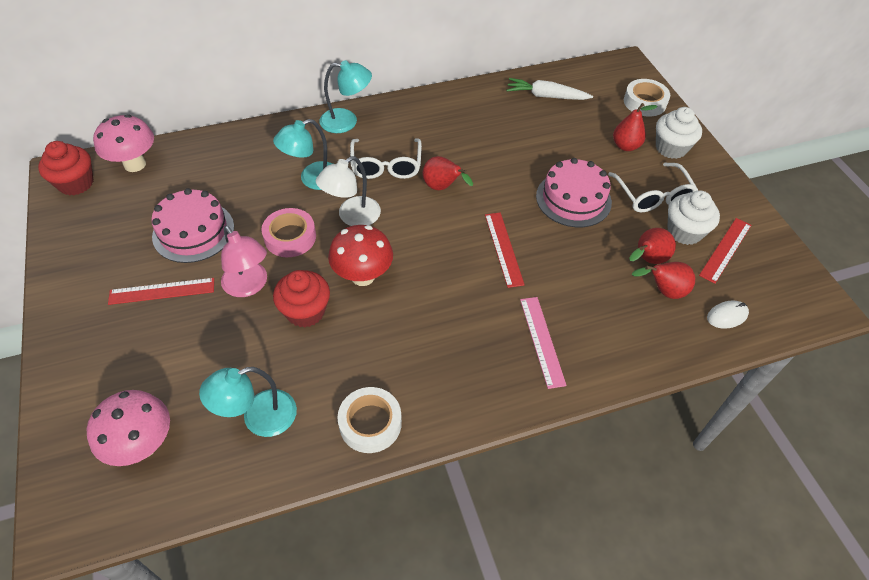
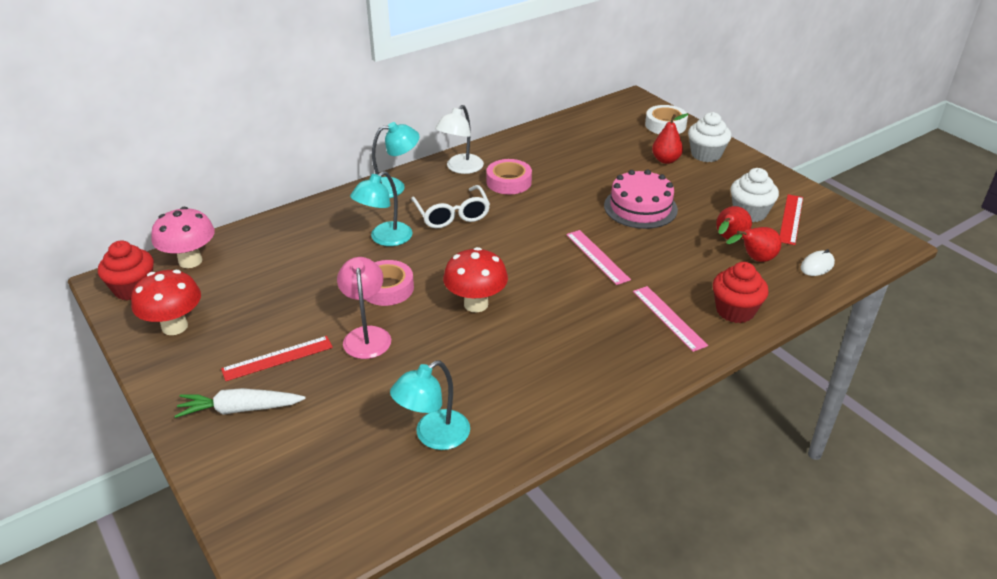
camera: 15 degrees left, 15 degrees down
pink mushroom [87,390,170,466] -> none
pink cake [151,188,234,263] -> none
pink lamp [221,225,267,297] -> pink lamp turned 135 degrees counterclockwise [337,257,391,359]
red cupcake [273,270,330,328] -> red cupcake moved to [713,262,769,323]
white lamp [316,156,381,226] -> white lamp moved to [435,105,484,174]
white tape [337,387,402,453] -> none
red pear [423,156,473,190] -> none
red ruler [485,213,525,288] -> pink ruler [566,230,631,285]
white carrot [507,78,593,100] -> white carrot moved to [174,388,306,418]
white glasses [608,163,698,212] -> none
none -> red mushroom [131,270,201,335]
none -> pink tape [486,159,532,194]

